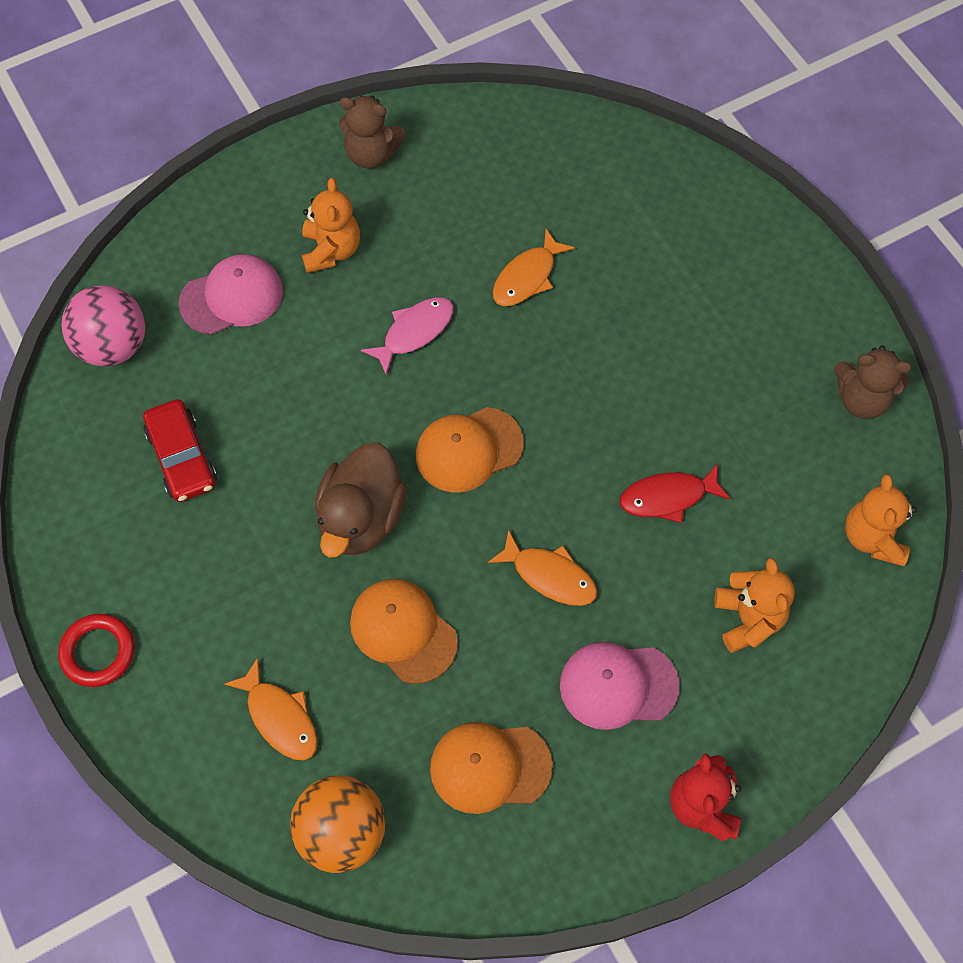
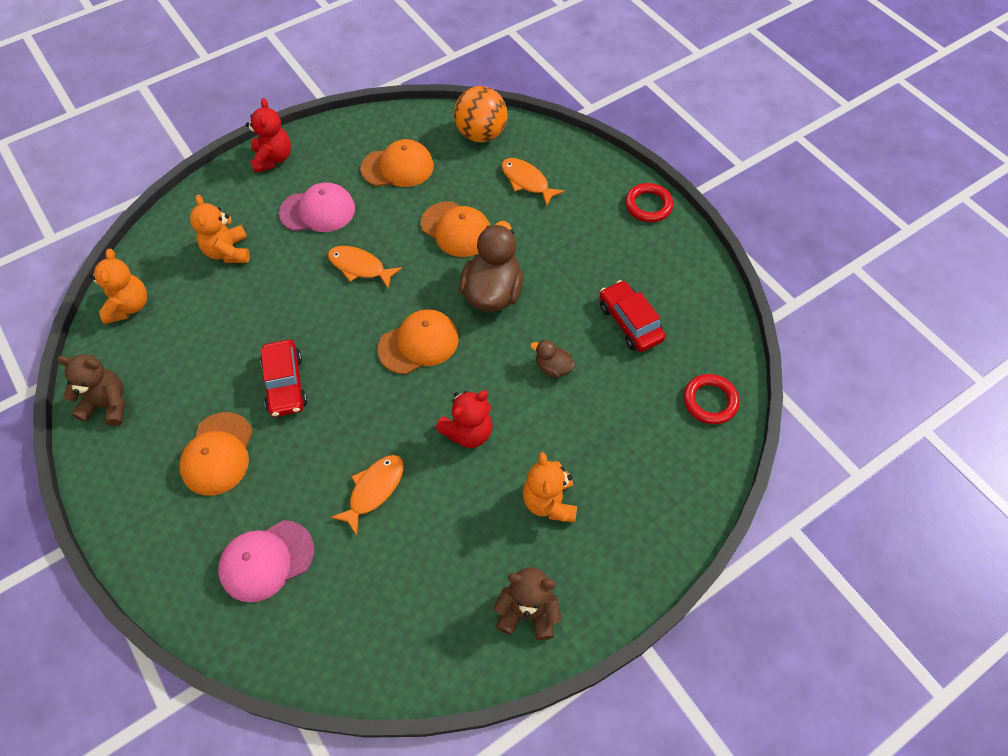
camera: 175 degrees right, 5 degrees down
pink ball [61,285,145,367] -> red ring [683,374,740,424]
pink cap [179,254,283,335] -> pink cap moved to [218,520,314,602]
pink fish [361,297,453,375] -> red teddy bear [435,391,493,448]
red fish [620,464,730,523] -> none
none -> orange cap [179,412,253,496]
none -> red car [260,340,307,417]
none -> brown duck [530,340,575,378]

